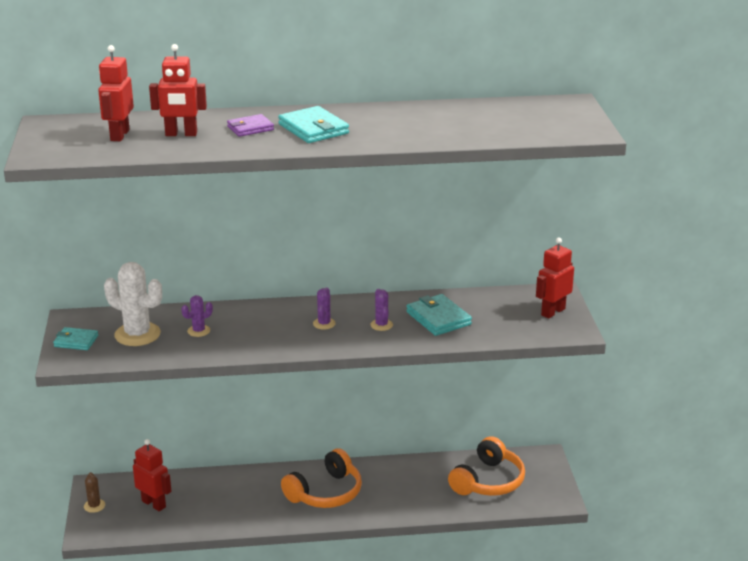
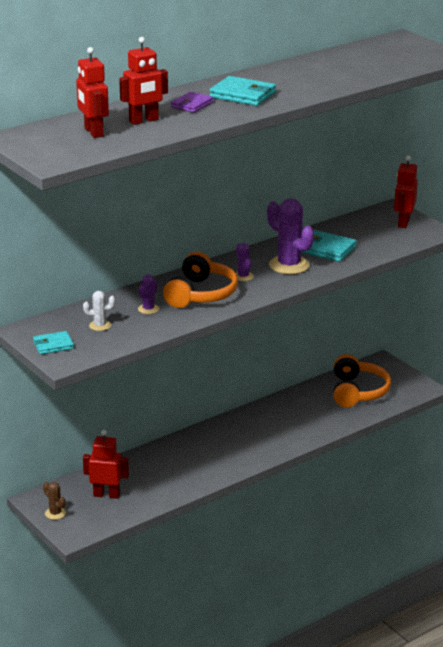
camera: 30 degrees left, 0 degrees up
white cactus [104,262,162,346] -> white cactus [83,291,115,331], size x0.50
orange headphones [281,448,362,508] -> orange headphones moved to [163,252,238,308]
purple cactus [370,289,393,331] -> purple cactus [267,198,314,274], size x1.99

